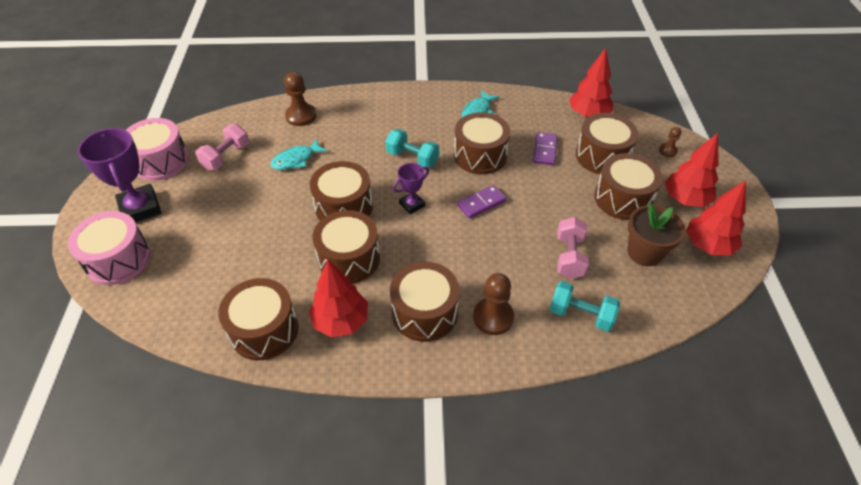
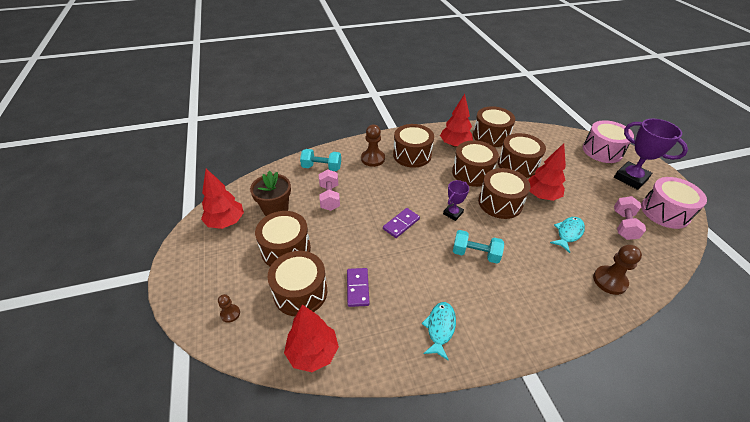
camera: 165 degrees right, 5 degrees down
brown drum [454,112,510,174] -> brown drum moved to [498,133,546,178]
red tree [665,133,719,207] -> red tree moved to [528,143,566,201]

